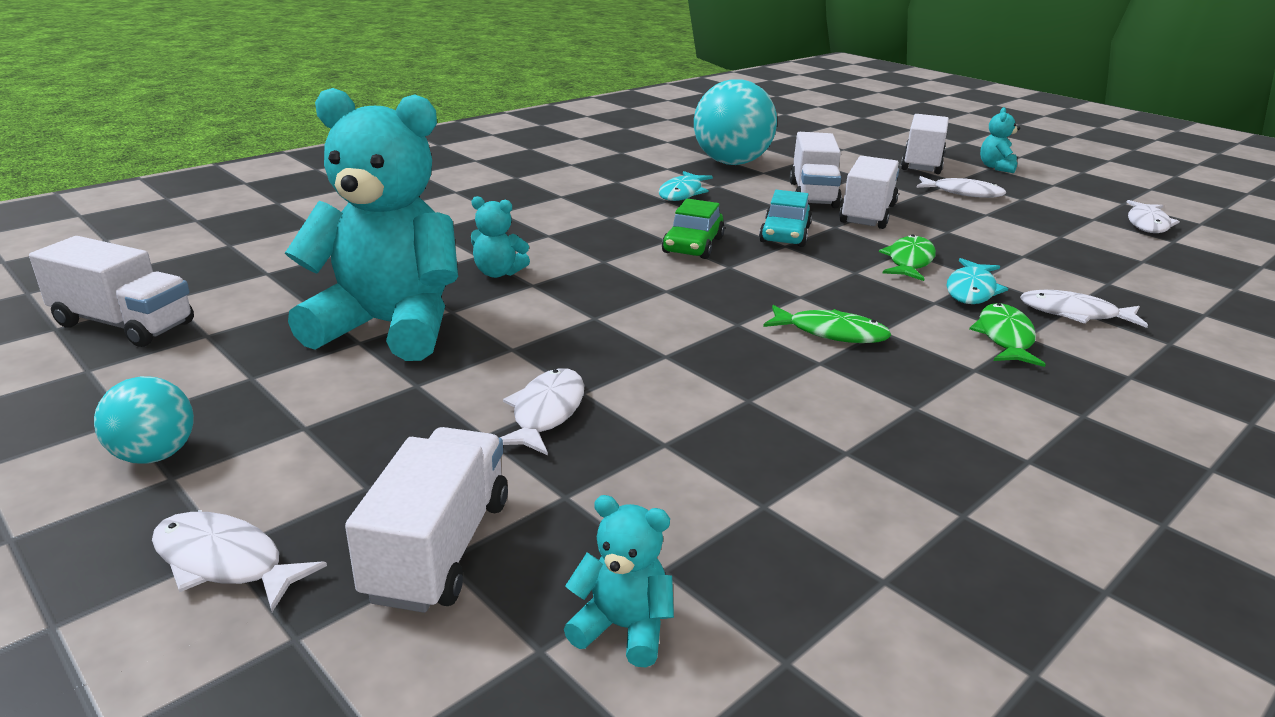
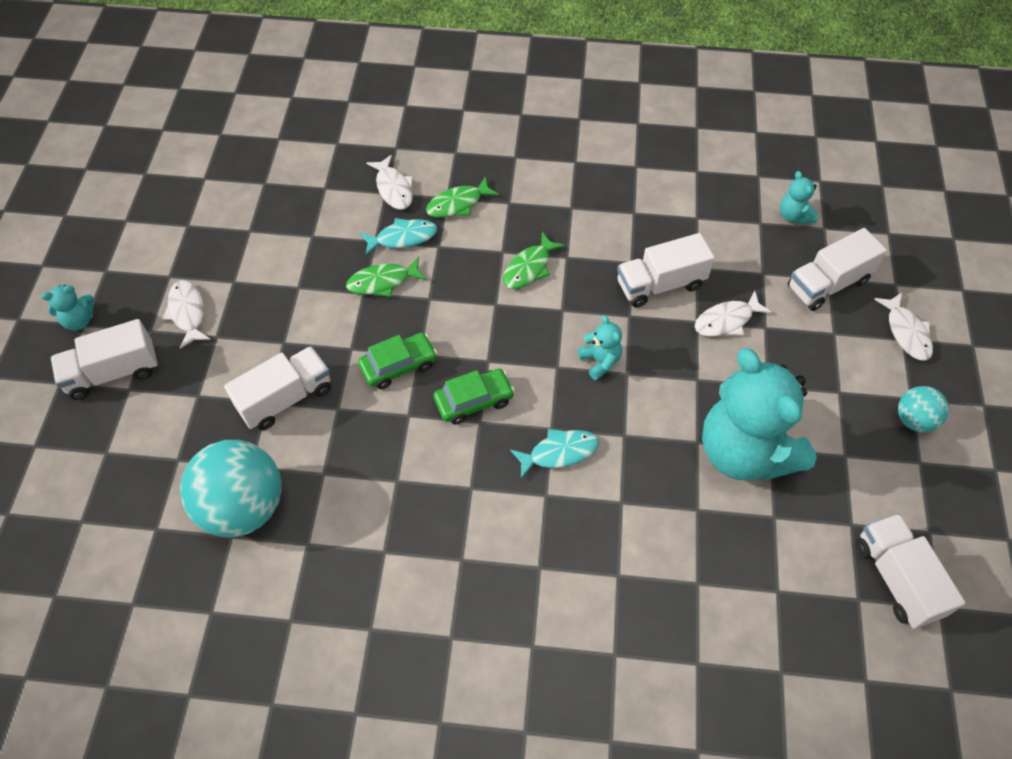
camera: 130 degrees left, 30 degrees up
turquoise teddy bear [471,196,530,278] -> turquoise teddy bear moved to [578,315,622,380]
turquoise fish [659,171,713,201] -> turquoise fish moved to [510,429,599,478]
turquoise car [759,190,812,247] -> green car [358,333,437,389]
green fish [763,305,891,343] -> green fish turned 120 degrees counterclockwise [503,232,565,289]
white truck [839,156,899,229] -> white truck moved to [617,233,715,308]
white fish [1126,200,1180,233] -> none

